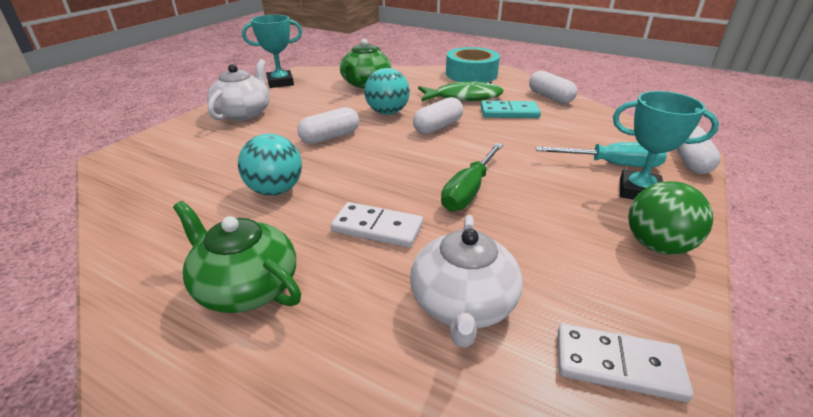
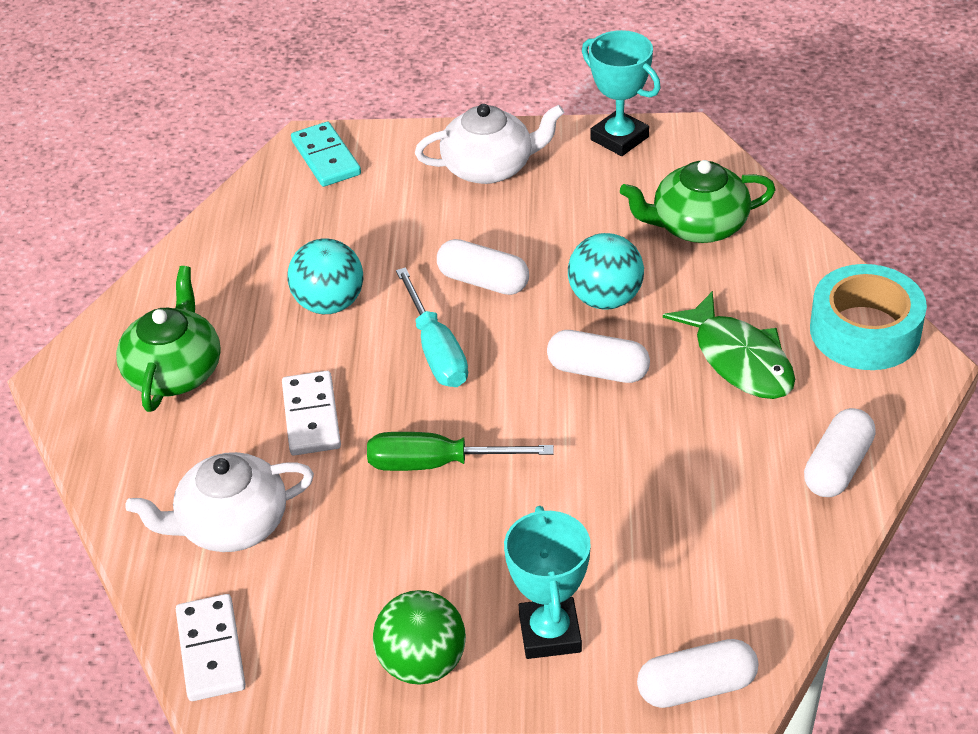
camera: 65 degrees right, 10 degrees up
turquoise domino [481,101,541,118] -> turquoise domino moved to [291,122,361,187]
turquoise screwdriver [536,142,667,167] -> turquoise screwdriver moved to [396,267,468,387]

